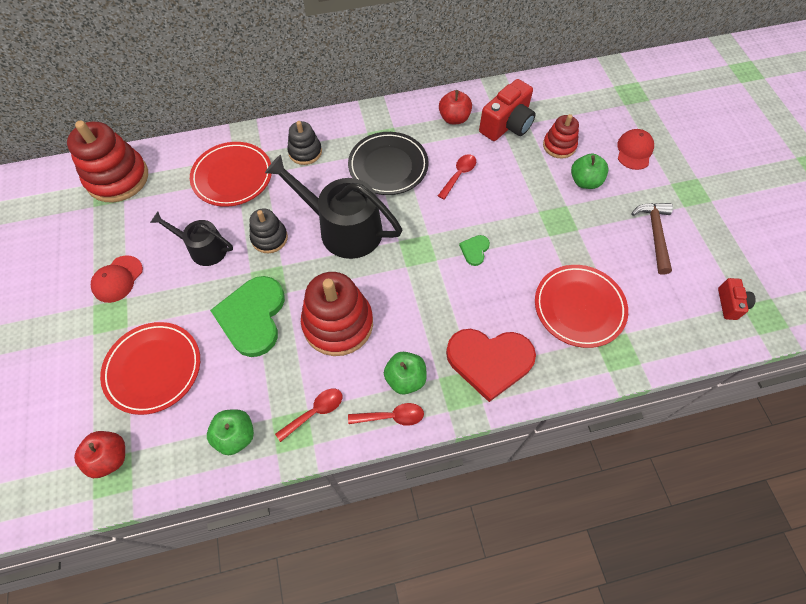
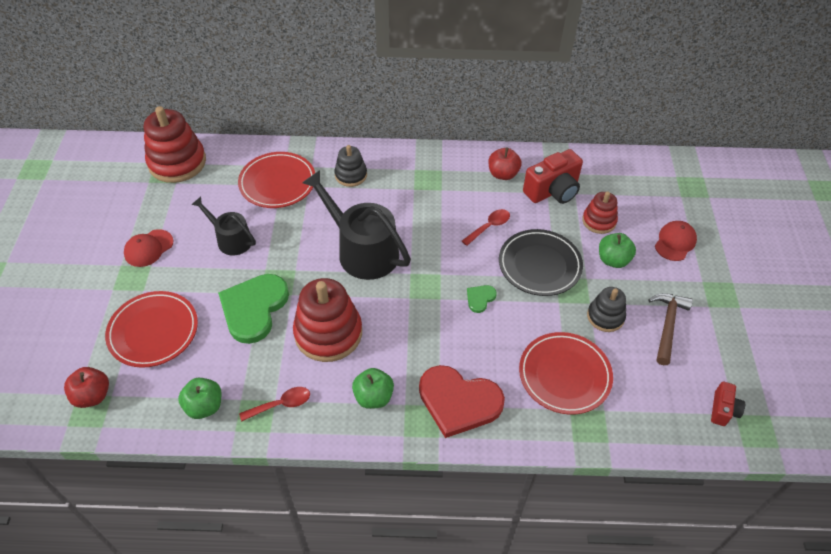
camera: 15 degrees right, 10 degrees down
black stacking toy [249,208,288,253] -> black stacking toy moved to [587,287,626,332]
black plate [348,132,429,195] -> black plate moved to [499,229,583,296]
red spoon [348,403,424,426] -> none

